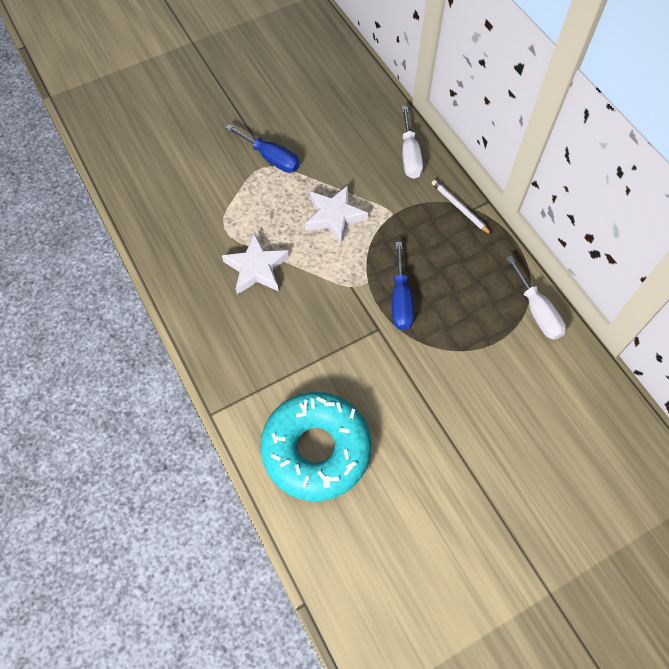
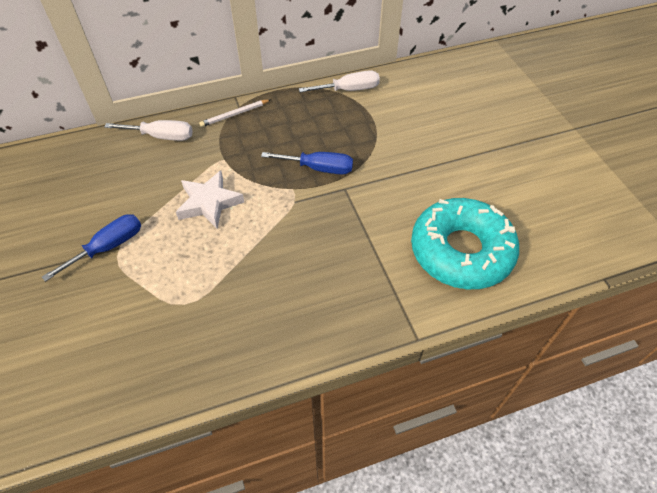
camera: 80 degrees left, 10 degrees down
white star [222,233,289,295] -> none

